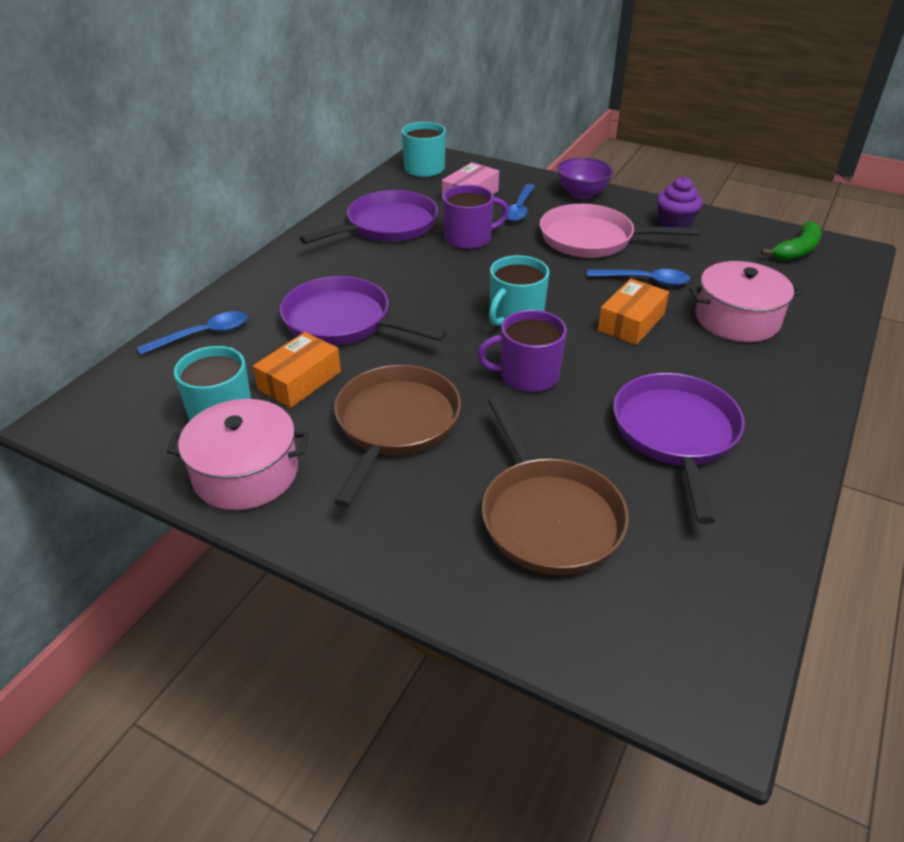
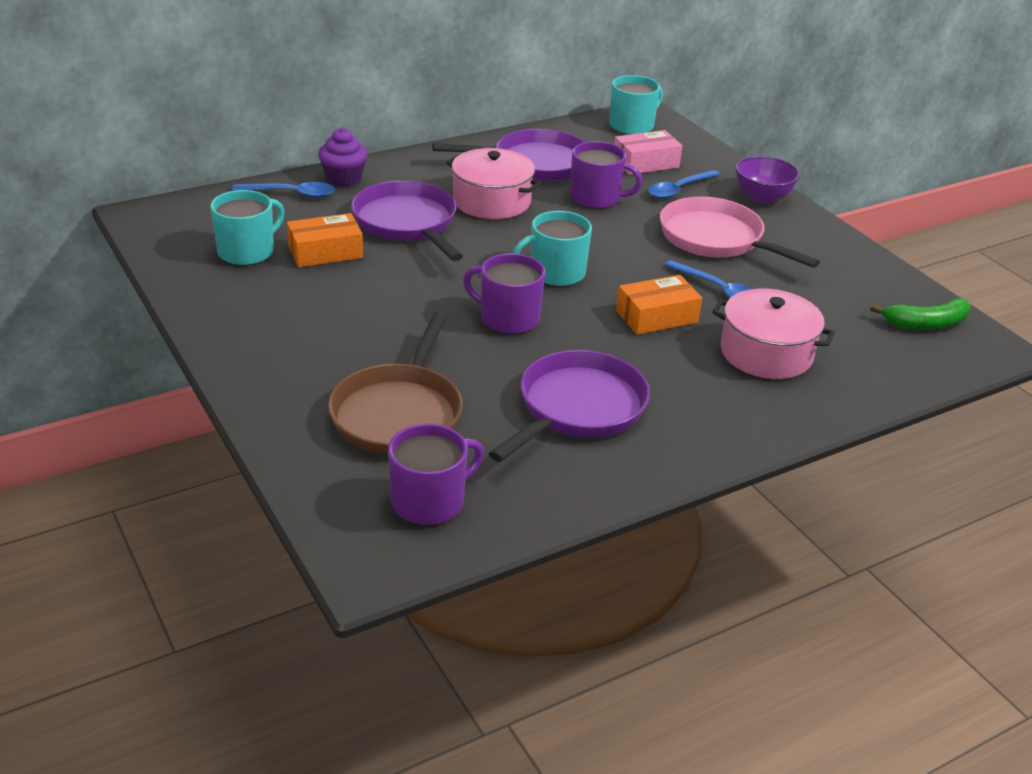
camera: 30 degrees right, 5 degrees down
pink pot [166,399,309,510] -> pink pot moved to [446,148,541,219]
brown pan [334,365,461,508] -> none
purple cupcake [657,176,702,227] -> purple cupcake moved to [318,128,368,187]
none -> purple mug [388,424,484,525]

